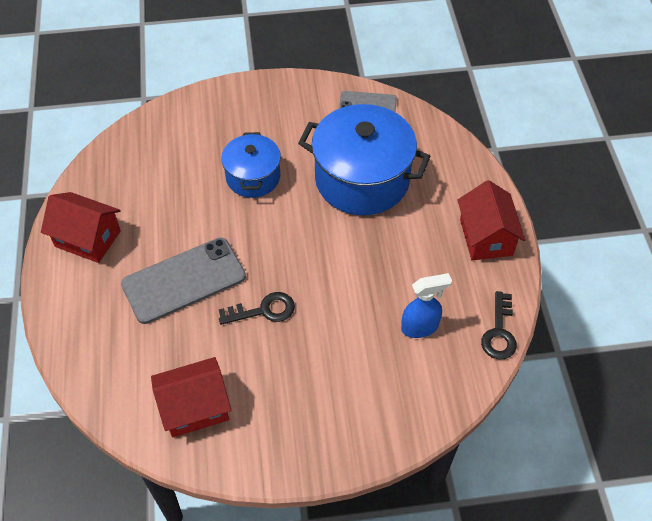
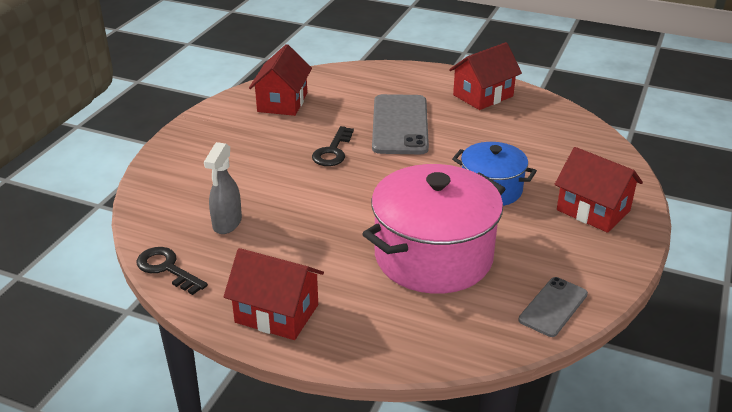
camera: 120 degrees right, 20 degrees down
blue pot [298,104,430,215] -> pink pot [362,164,505,294]
blue spray bottle [401,273,452,338] -> grey spray bottle [204,142,242,234]
none -> red house [555,147,643,233]

